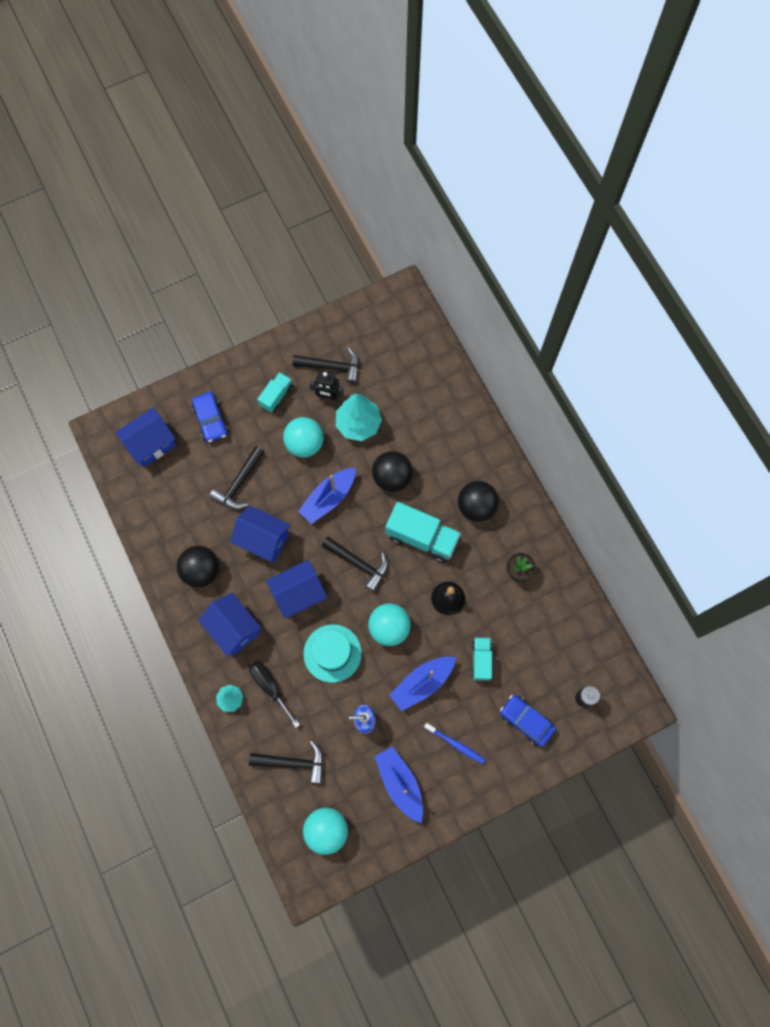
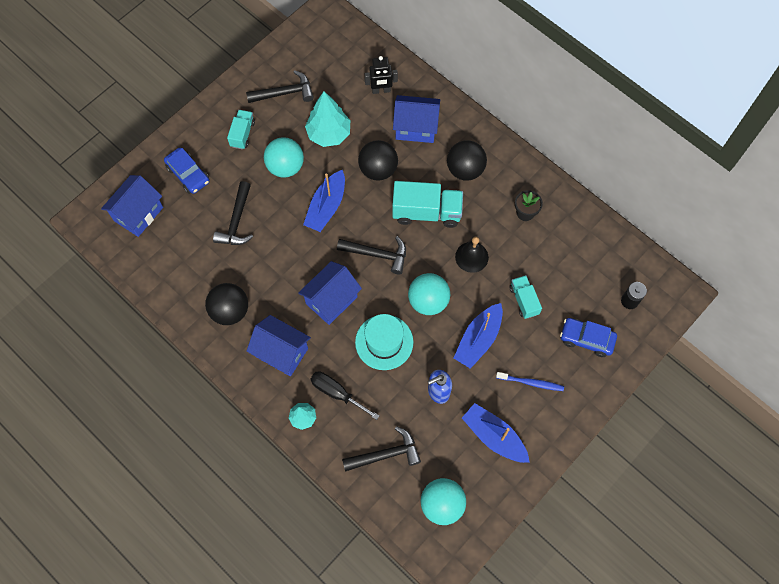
camera: 20 degrees left, 5 degrees down
blue house [230,505,291,563] -> blue house moved to [393,95,440,143]
black robot [309,370,344,402] -> black robot moved to [365,56,398,94]

